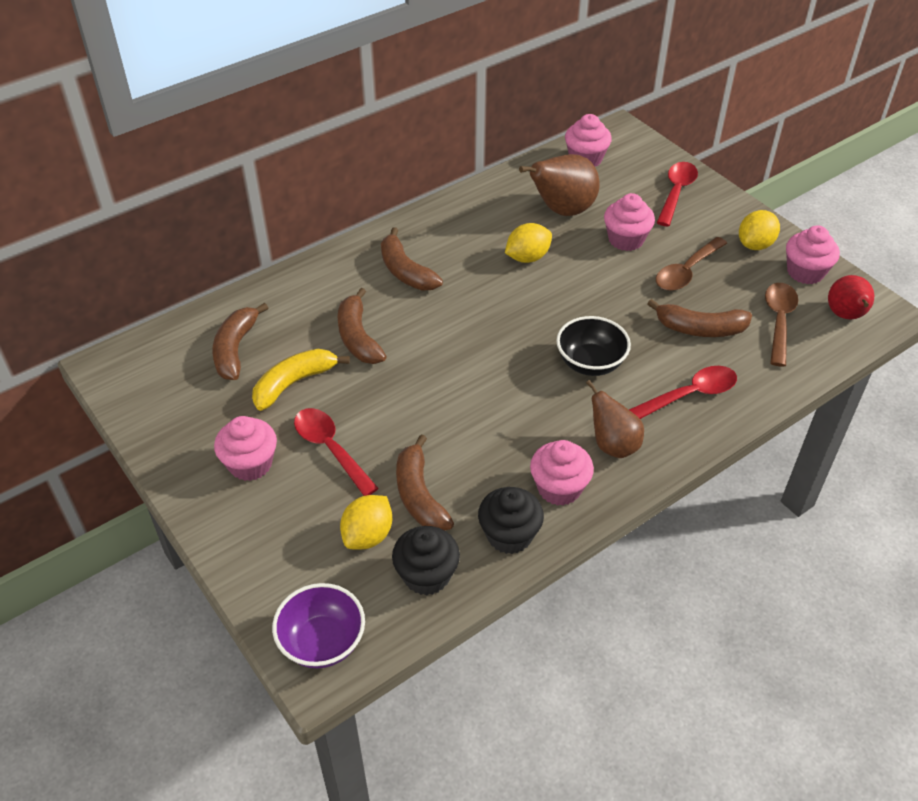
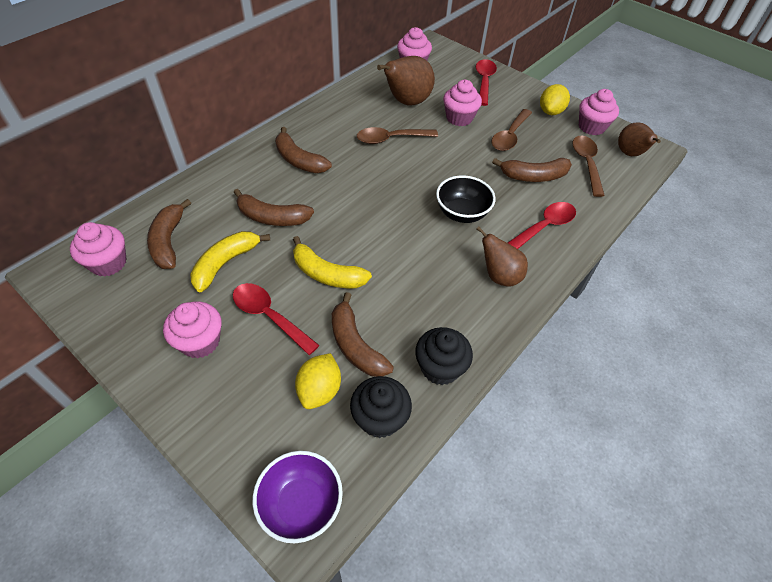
camera: 15 degrees left, 5 degrees up
brown banana [338,288,387,364] -> brown banana turned 45 degrees counterclockwise [234,189,314,226]
yellow lemon [505,223,552,263] -> brown spoon [357,127,438,144]
pink cupcake [530,440,594,506] -> pink cupcake moved to [70,222,126,277]
red pear [828,275,874,319] -> brown pear [618,123,661,156]
none -> yellow banana [293,236,372,288]

